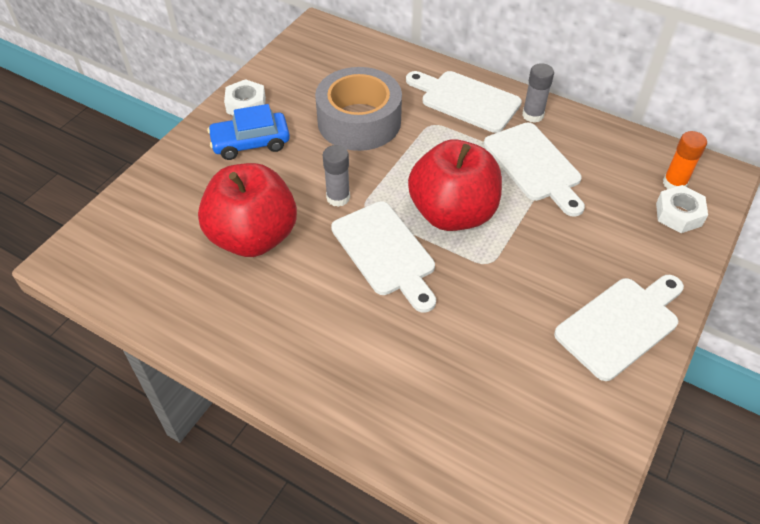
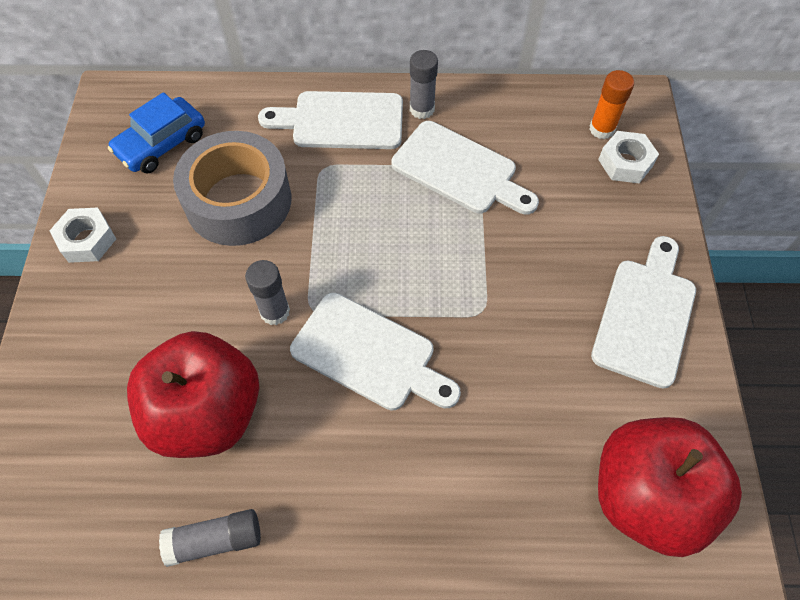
camera: 30 degrees left, 10 degrees up
blue car [207,104,290,160] -> blue car moved to [108,92,205,174]
red apple [408,139,502,231] -> red apple moved to [598,417,742,557]
none -> grey glue stick [159,509,261,567]

